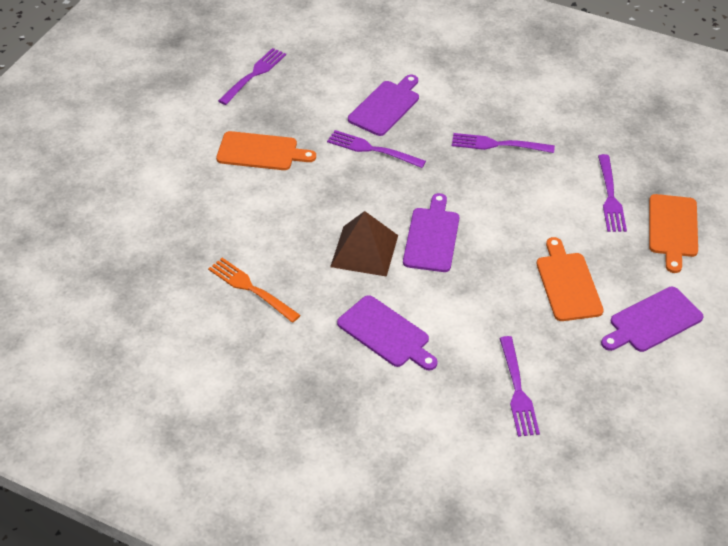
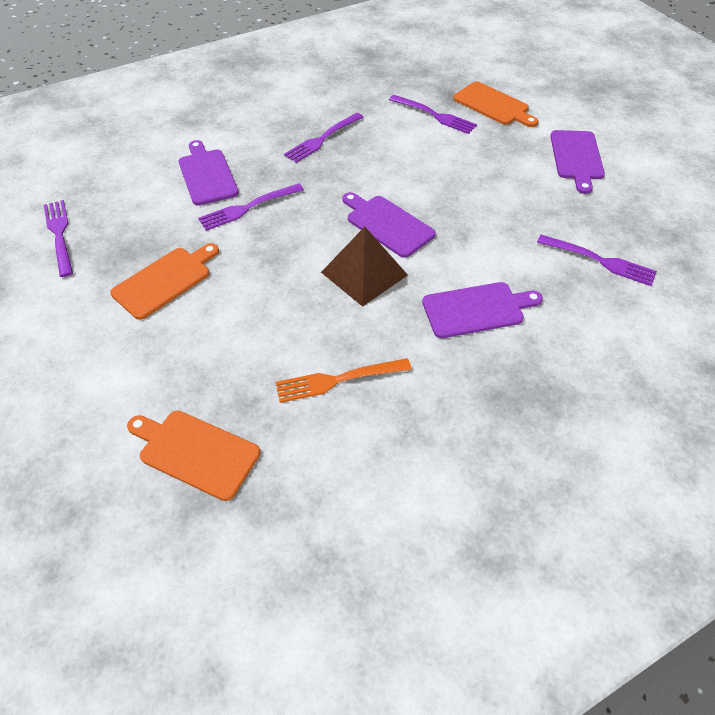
camera: 55 degrees left, 5 degrees up
orange cutting board [537,237,604,321] -> orange cutting board moved to [127,411,261,501]

